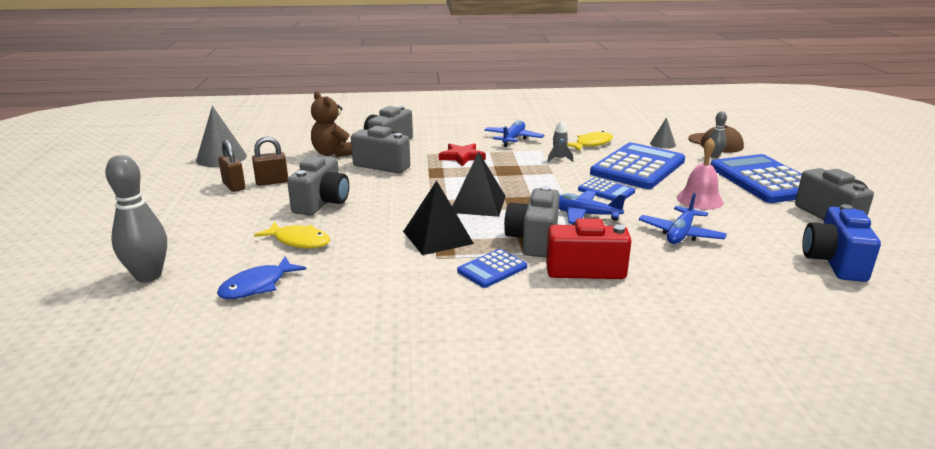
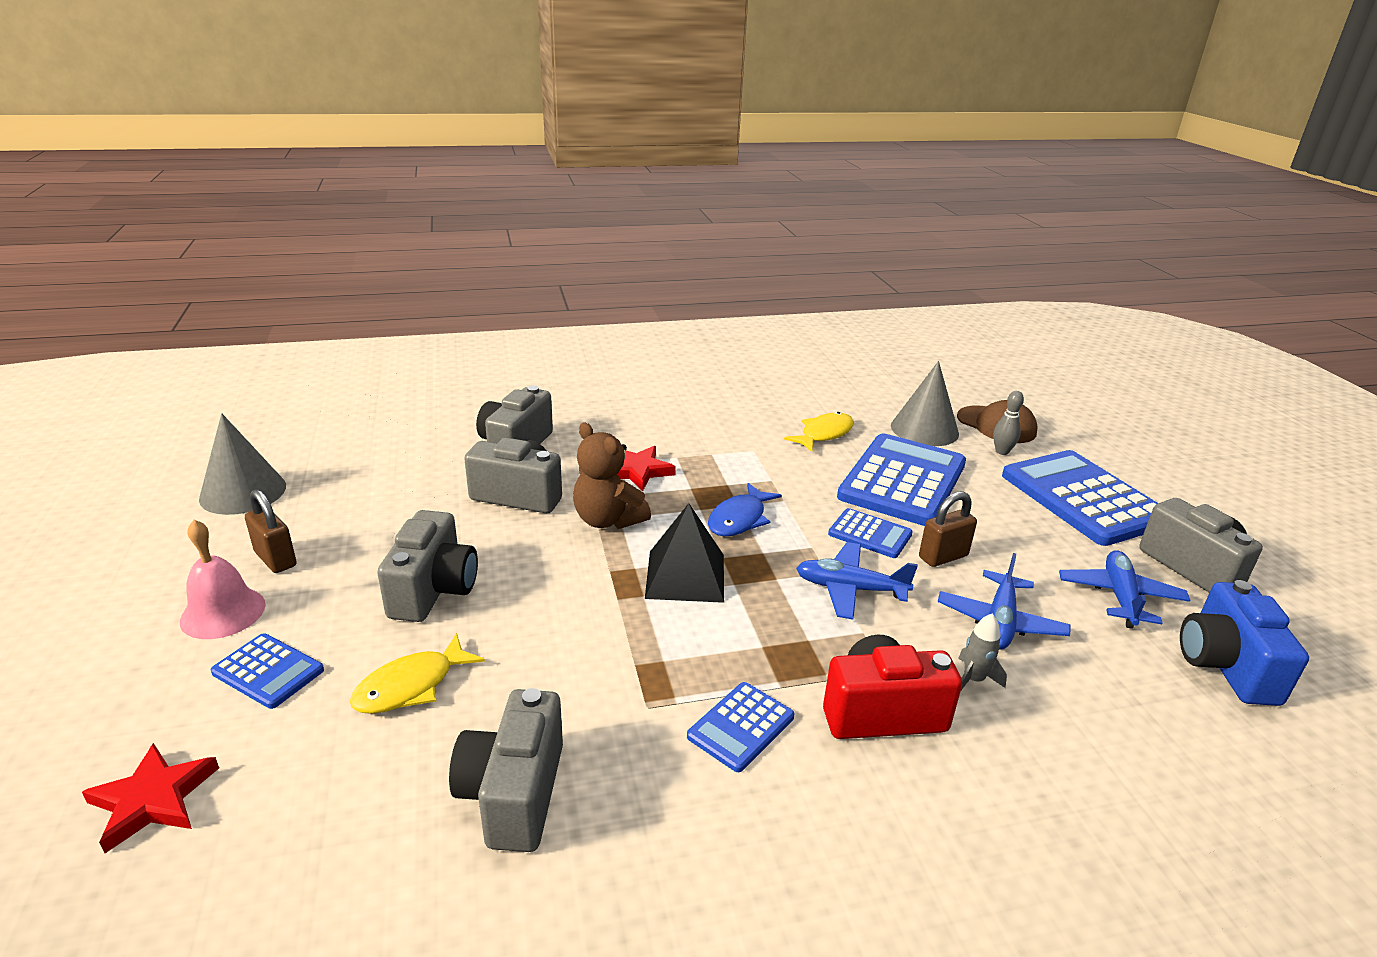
camera: 10 degrees left, 5 degrees up
grey bowling pin [105,155,167,282] -> red star [82,743,219,853]
blue fish [217,257,306,299] -> blue fish moved to [708,483,782,536]
brown padlock [252,137,288,186] -> brown padlock moved to [919,491,977,567]
yellow fish [254,222,330,248] -> yellow fish turned 120 degrees clockwise [350,633,485,714]
brown teddy bear [311,92,352,157] -> brown teddy bear moved to [573,422,651,529]
black pyramid [403,180,474,255] -> none
blue plane [484,120,544,147] -> blue plane moved to [1059,550,1190,629]
grey camera [504,186,560,258] -> grey camera moved to [449,688,563,852]
grey rocket [547,120,573,162] -> grey rocket moved to [958,613,1007,690]
grey cone [650,117,676,149] -> grey cone [891,361,959,446], size x1.83
pink bell [677,138,724,210] -> pink bell moved to [180,520,266,639]
none -> blue calculator [211,634,324,709]

